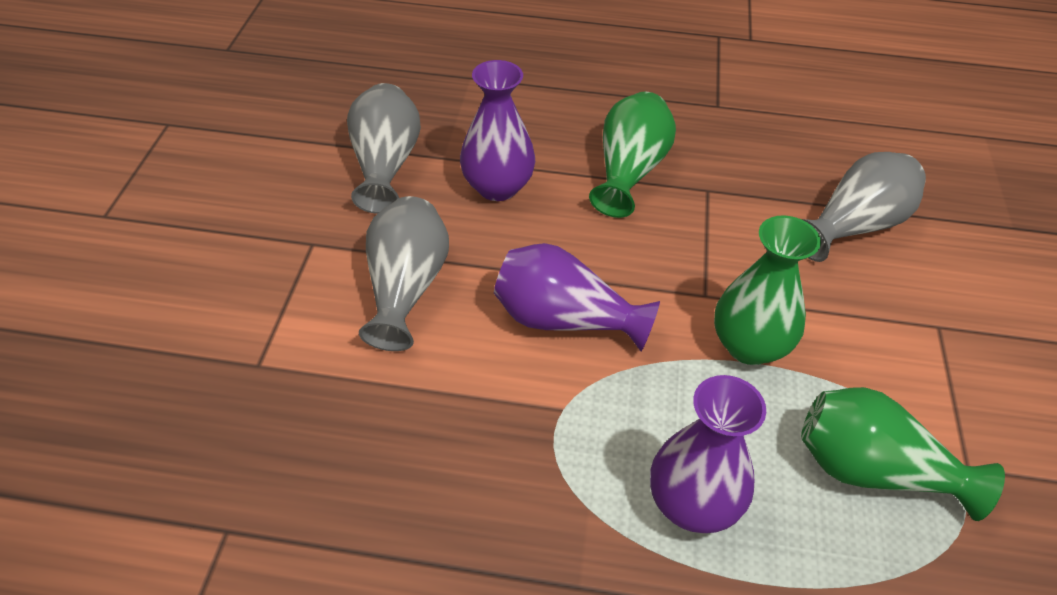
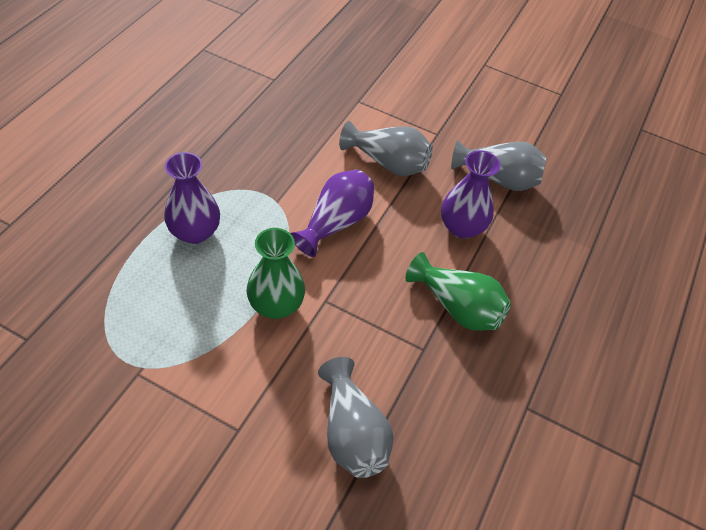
camera: 105 degrees right, 5 degrees up
green vase [801,387,1005,521] -> none

